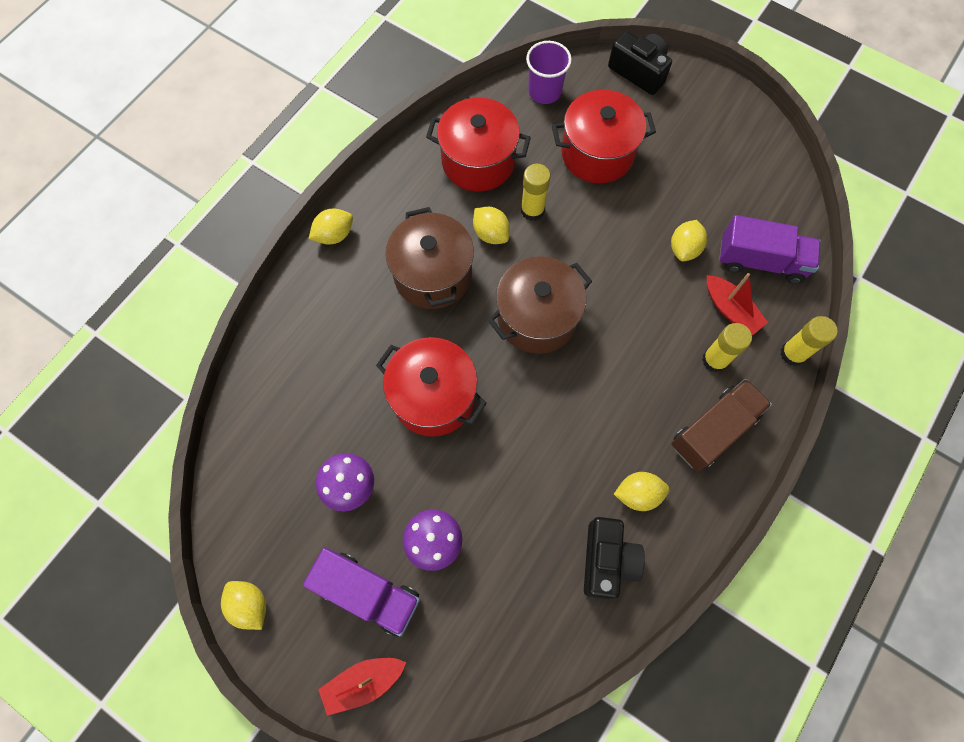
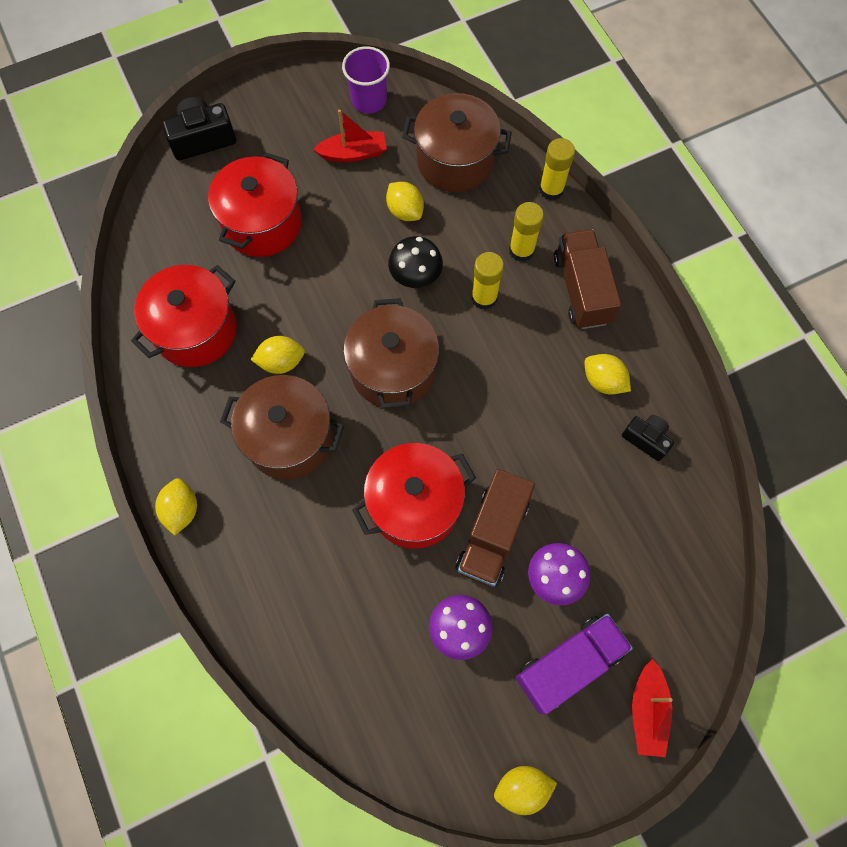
camera: 60 degrees left, 0 degrees up
yellow glue stick [521,164,550,221] -> yellow glue stick moved to [471,252,504,310]
purple cup [526,41,572,104] -> purple cup moved to [342,46,390,113]
black camera [584,517,645,599] -> black camera [622,415,674,461], size x0.64
yellow lemon [614,472,669,511] -> yellow lemon turned 75 degrees counterclockwise [585,354,631,394]
red boat [707,273,768,335] -> red boat moved to [313,110,387,162]
purple truck [719,215,821,284] -> brown pot [402,93,512,192]
none -> black mushroom [388,236,443,288]
none -> brown truck [456,469,535,587]

